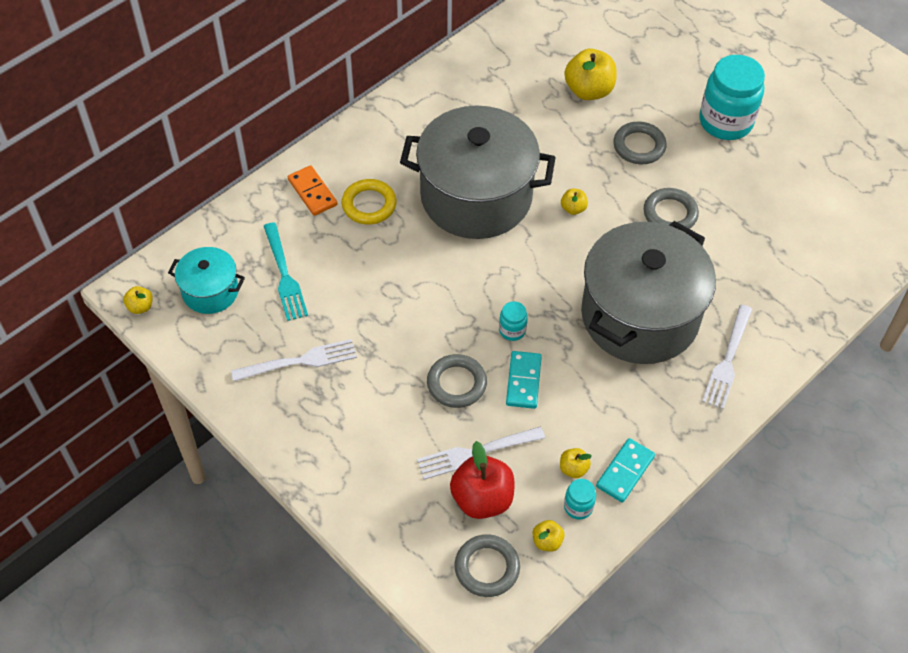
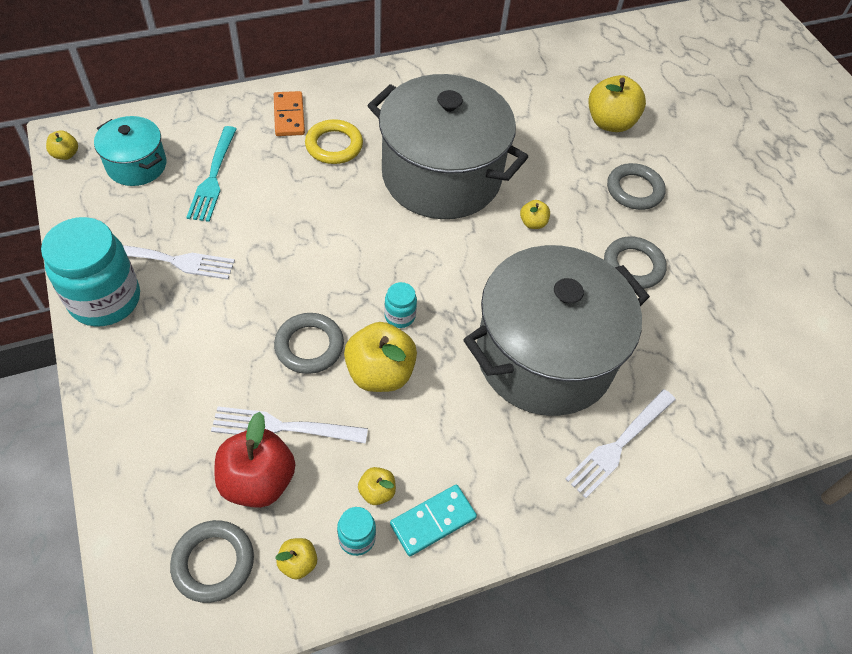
camera: 20 degrees right, 0 degrees up
turquoise domino [506,351,542,409] -> yellow apple [344,322,417,392]
turquoise jar [699,55,765,140] -> turquoise jar moved to [41,217,140,327]

